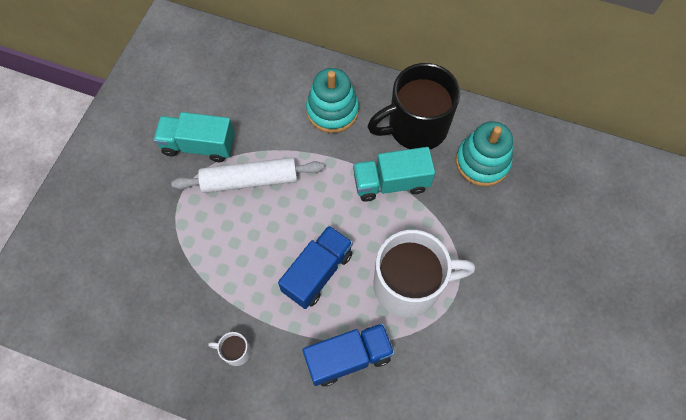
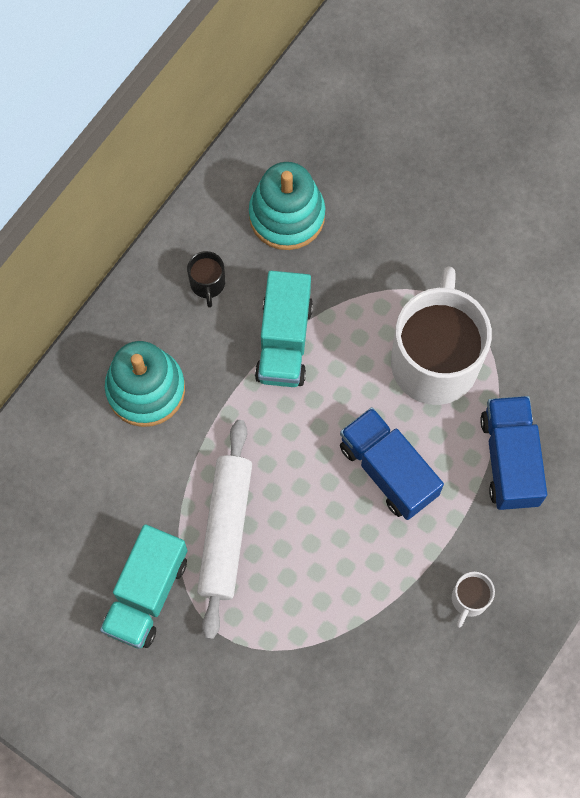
camera: 75 degrees left, 5 degrees up
black mug [367,63,460,149] -> black mug [187,251,225,308], size x0.41

